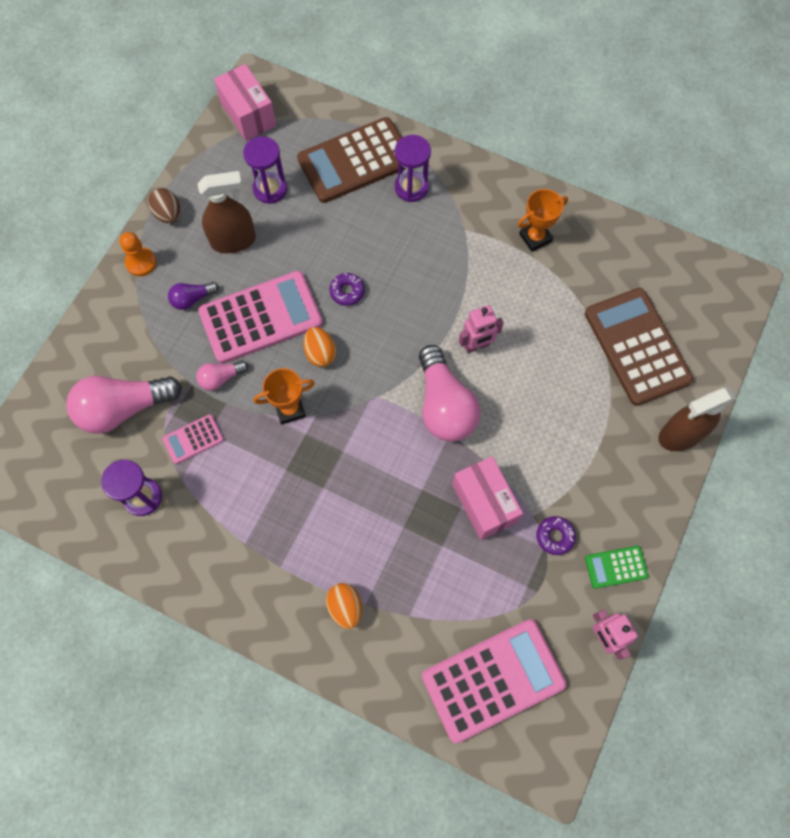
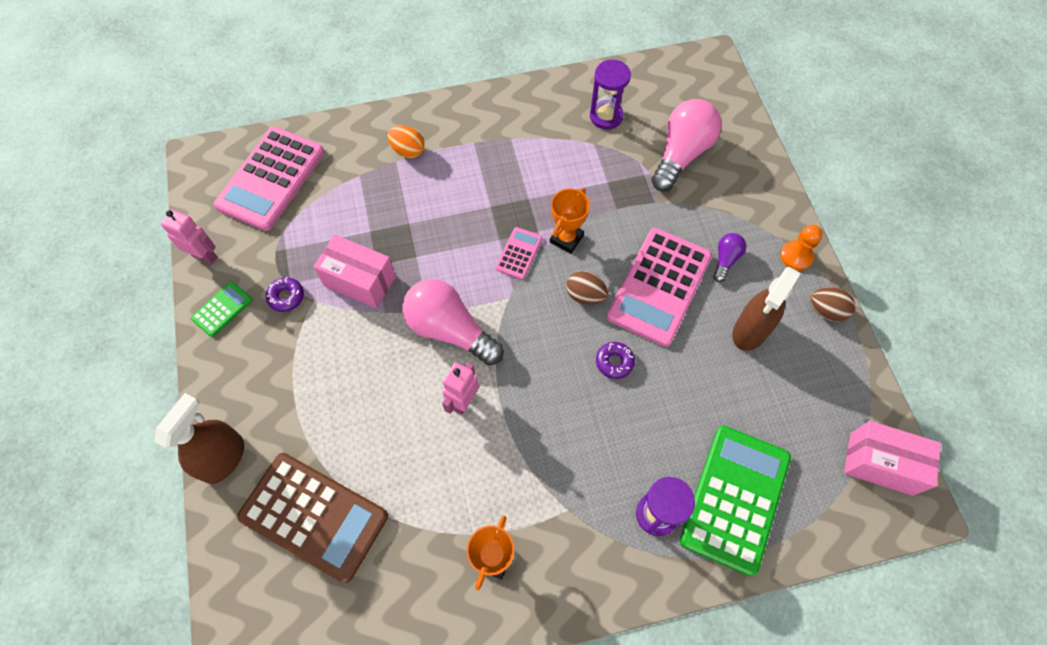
camera: 140 degrees right, 5 degrees down
pink calculator [162,414,224,464] -> pink calculator moved to [496,227,542,280]
pink light bulb [196,361,248,391] -> none
purple hourglass [243,136,287,204] -> none
brown calculator [297,117,405,203] -> green calculator [680,426,791,576]
orange egg [303,327,336,367] -> brown egg [566,271,608,305]

